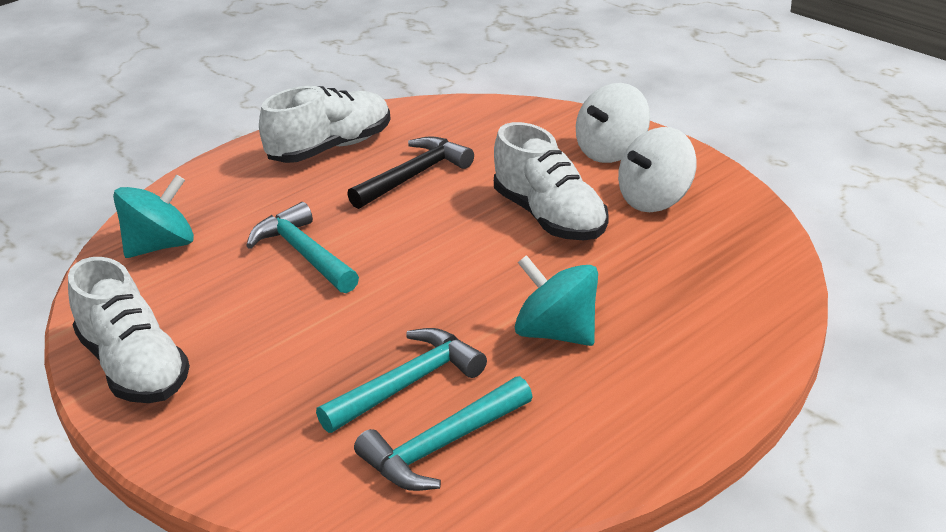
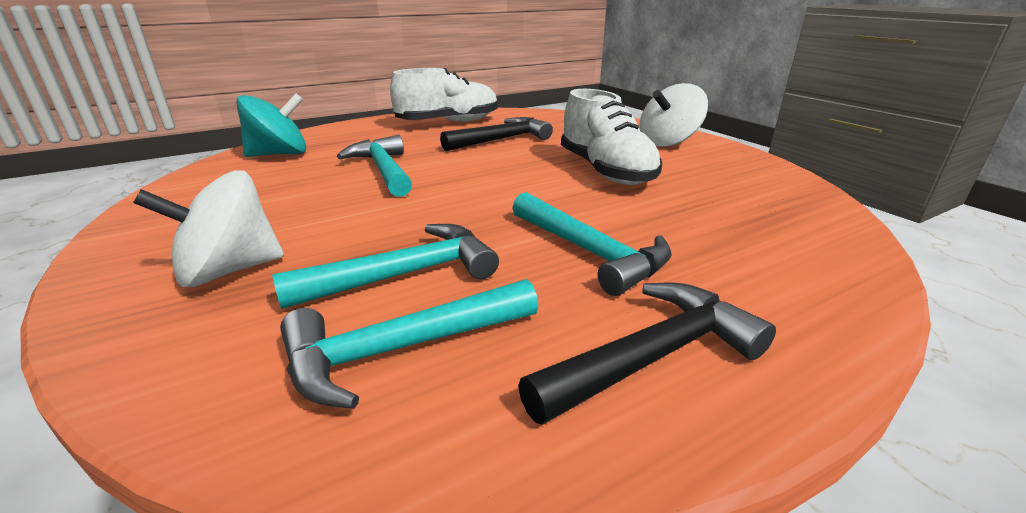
camera: 10 degrees right, 5 degrees down
white shoe [68,257,190,403] -> none
turquoise spinning top [515,255,598,346] -> turquoise hammer [512,192,672,296]
white spinning top [618,127,697,212] -> white spinning top moved to [133,170,284,287]
none -> black hammer [518,283,776,425]

